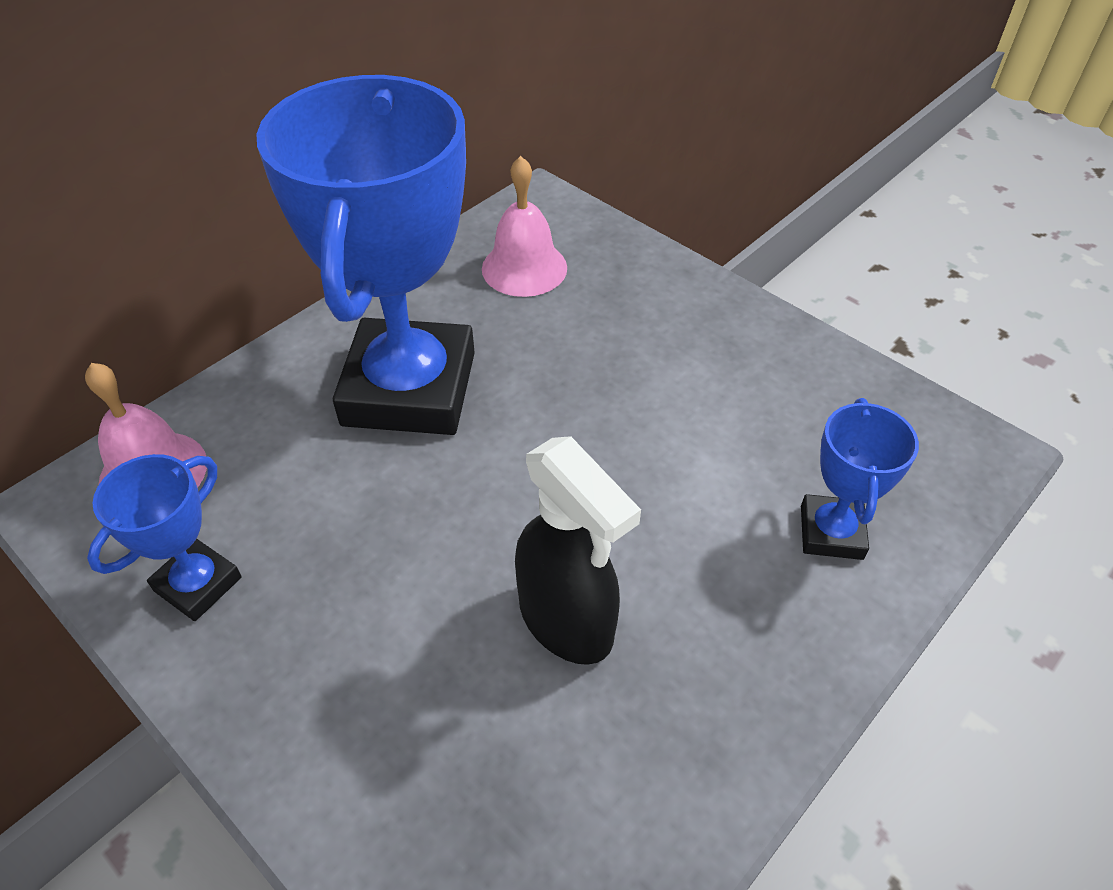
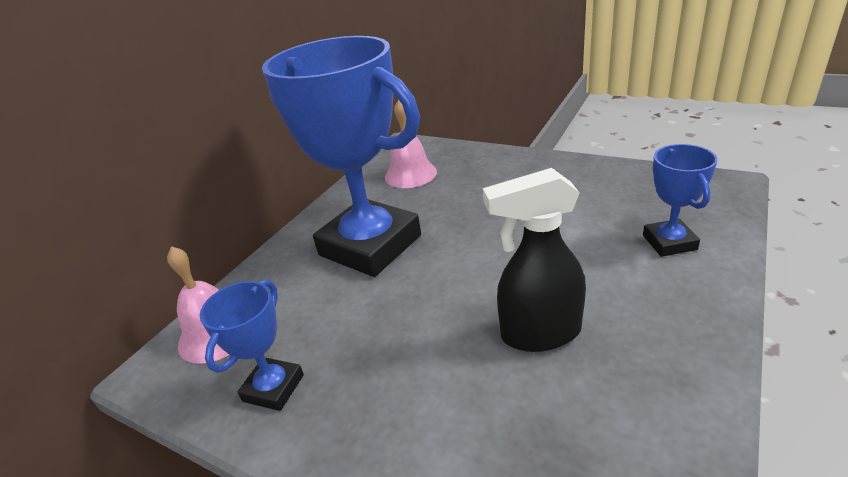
camera: 10 degrees left, 15 degrees down
blue trophy [256,75,475,435] -> blue trophy turned 45 degrees counterclockwise [262,36,421,277]
black spray bottle [515,436,641,665] -> black spray bottle turned 135 degrees clockwise [483,168,586,352]

